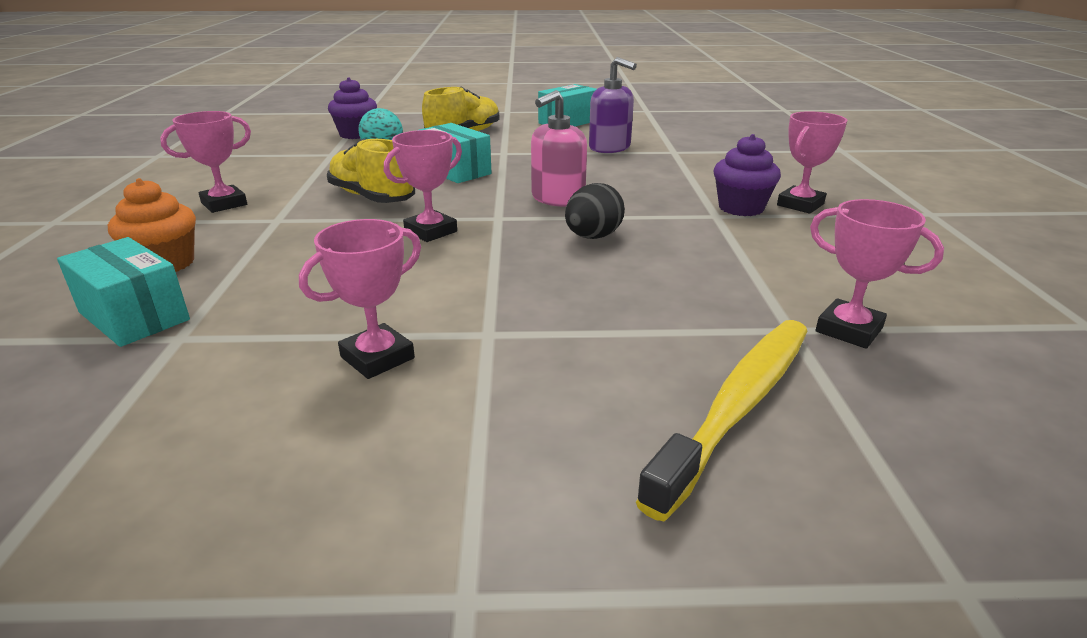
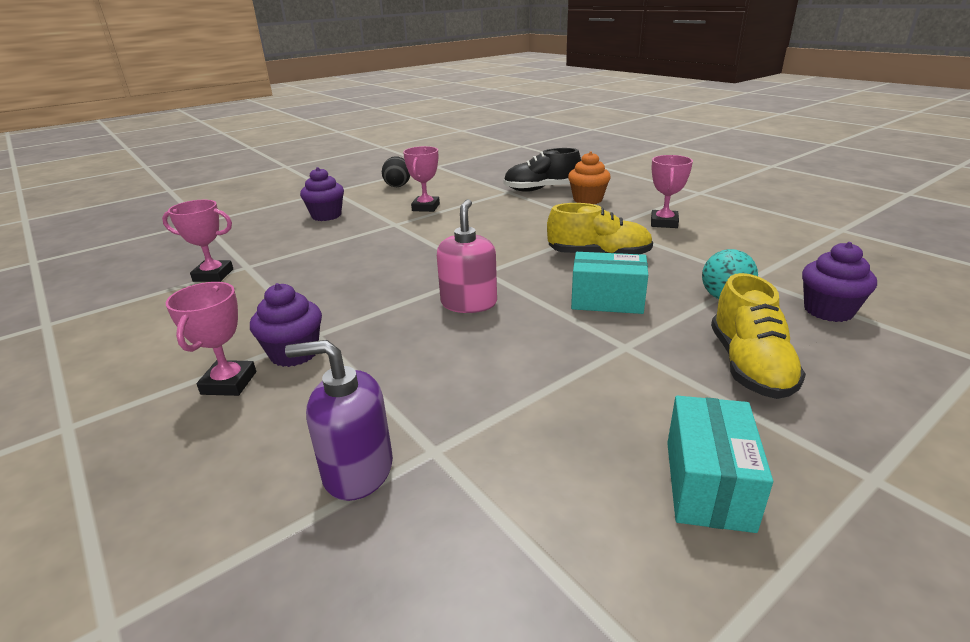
camera: 145 degrees right, 0 degrees up
turquoise box [57,237,190,347] -> black shoe [503,148,581,192]
pink trophy [384,130,462,242] -> none
black egg [565,183,625,239] -> black egg moved to [382,156,410,187]
purple soap dispenser [589,57,637,153] -> purple soap dispenser moved to [285,340,393,501]
yellow toothbrush [636,320,807,521] -> none
none -> purple cupcake [300,167,344,221]

